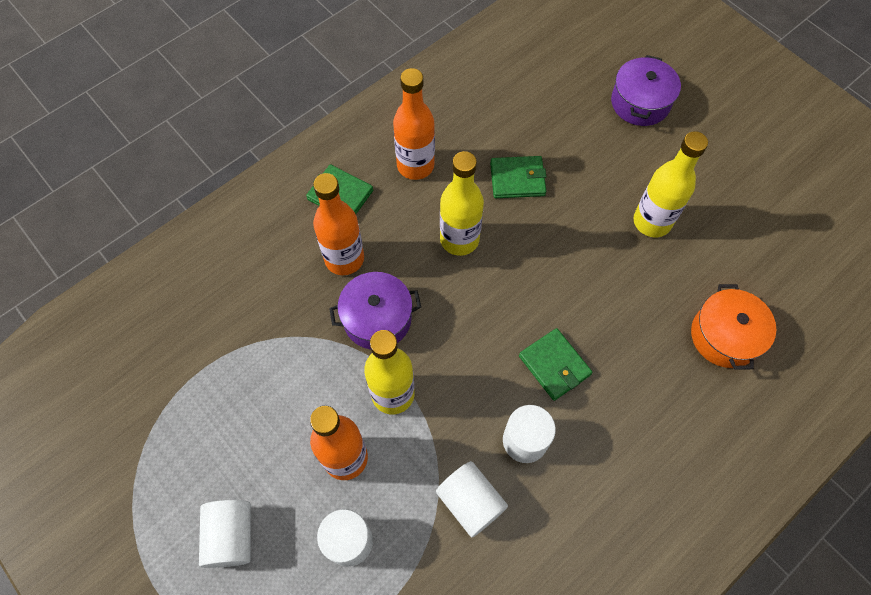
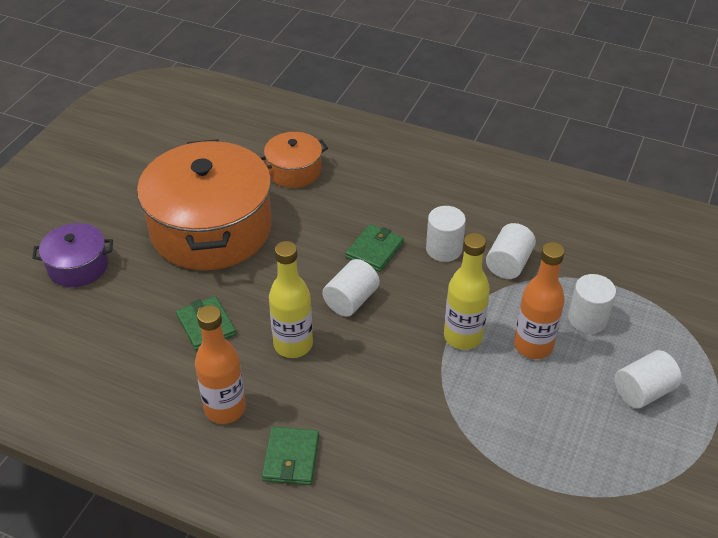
camera: 115 degrees left, 20 degrees down
orange bottle [313,173,364,275] -> none
purple pot [329,272,421,350] -> none
yellow bottle [633,131,708,237] -> orange pot [137,139,272,270]
none -> white cylinder [322,259,380,317]

